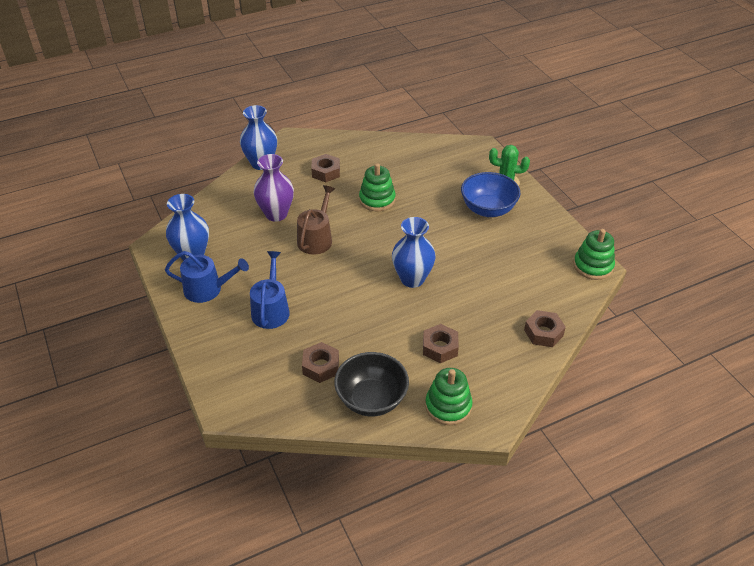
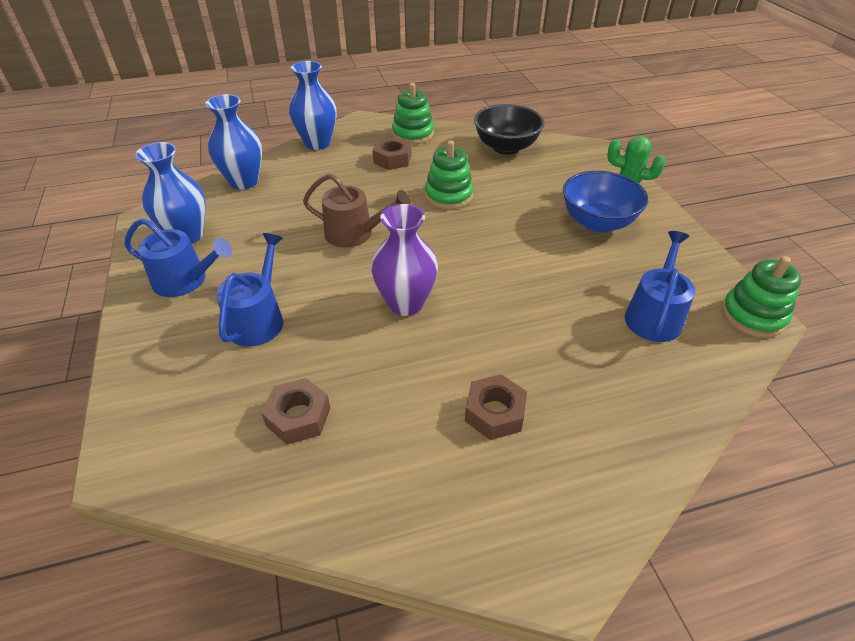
camera: 10 degrees right, 0 degrees up
purple vase [253,154,294,222] -> purple vase moved to [371,204,438,316]
brown watering can [297,185,335,255] -> brown watering can turned 75 degrees clockwise [303,173,411,248]
black bowl [334,352,409,417] -> black bowl moved to [474,104,544,155]
blue vase [392,217,436,288] -> blue vase moved to [205,94,262,190]
green stacking toy [425,368,472,425] -> green stacking toy moved to [392,83,434,144]
brown nut [524,310,566,347] -> none
none -> blue watering can [625,231,695,342]

